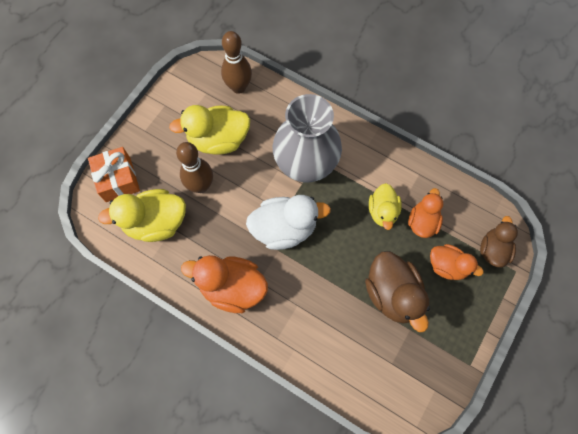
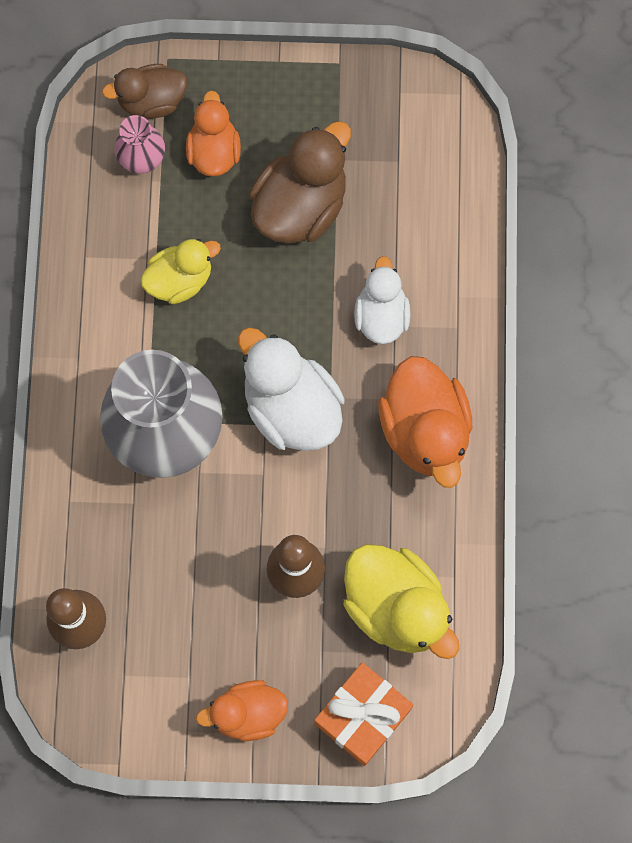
camera: 120 degrees left, 5 degrees up
yellow duck [169,105,250,155] -> none
orange duck [408,188,443,238] -> orange duck moved to [196,680,288,741]
none -> pink vase [115,115,165,174]
none -> white duck [354,256,411,344]

